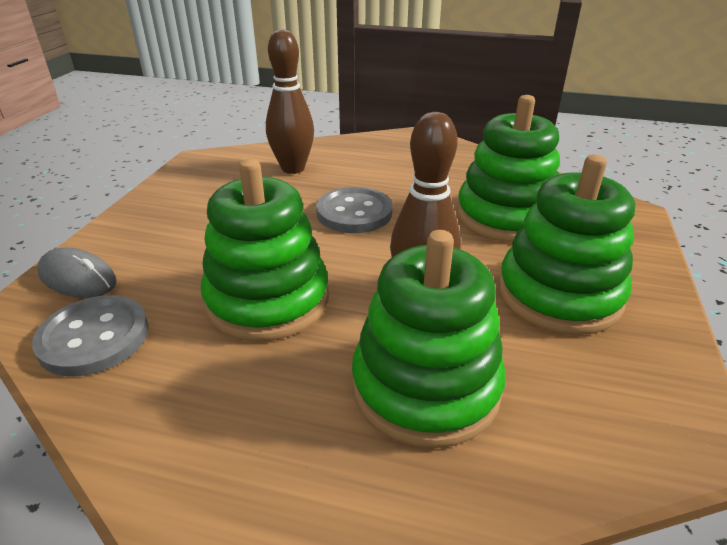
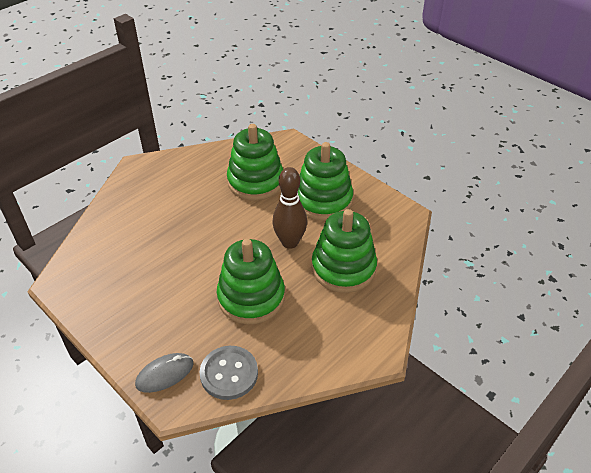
camera: 60 degrees left, 10 degrees up
brown bowling pin [266,29,314,174] -> none
grey button [316,187,393,233] -> none

